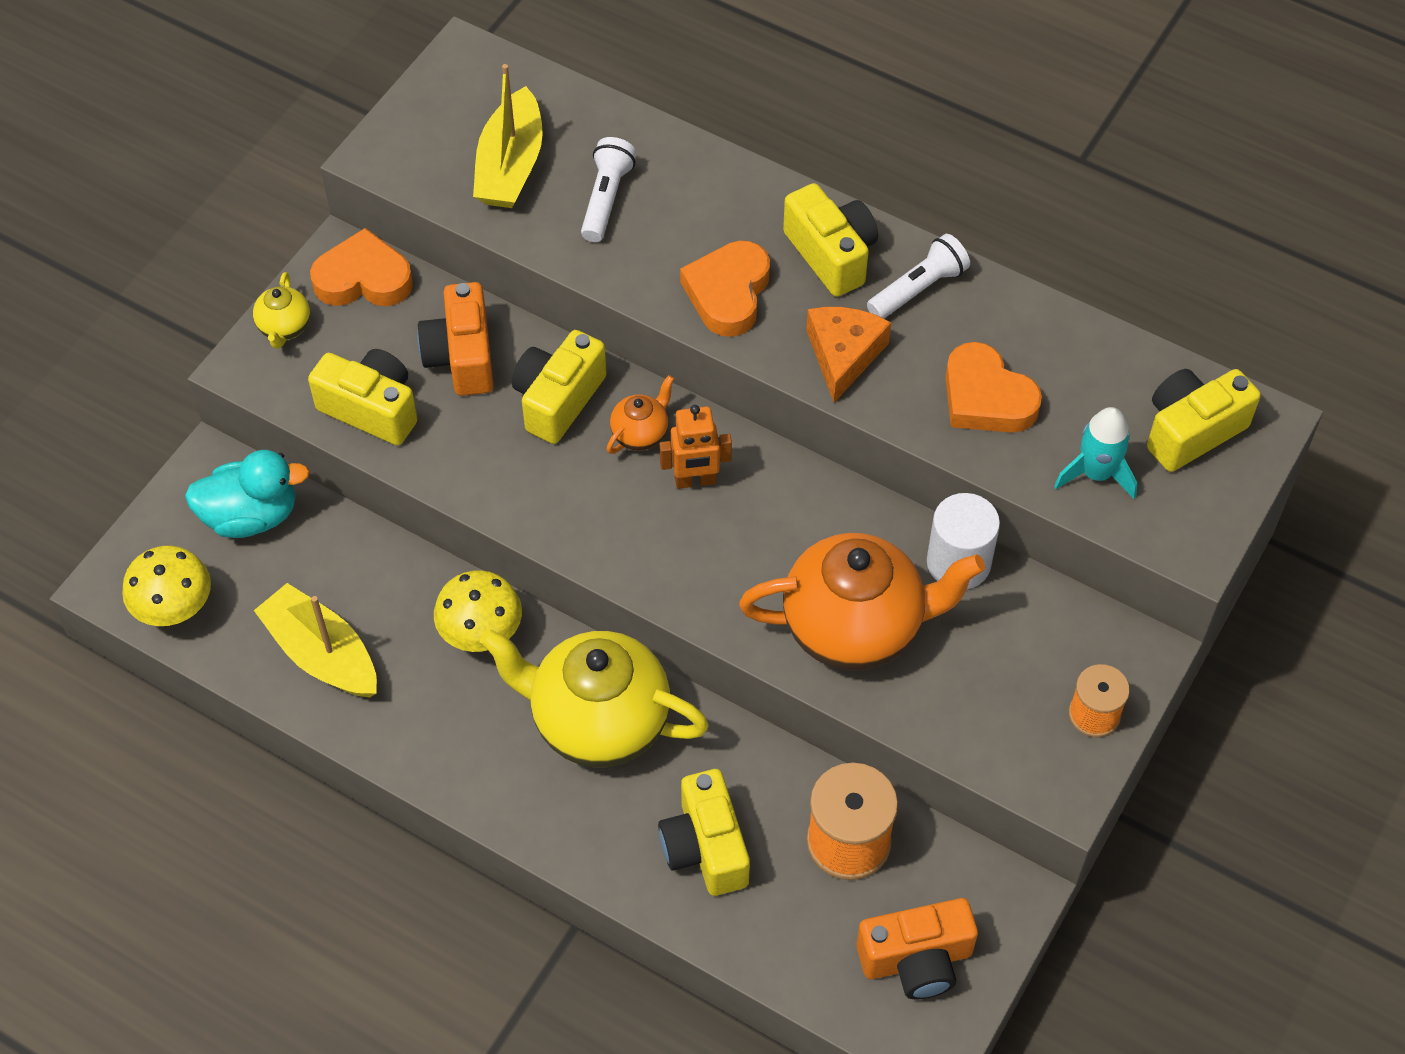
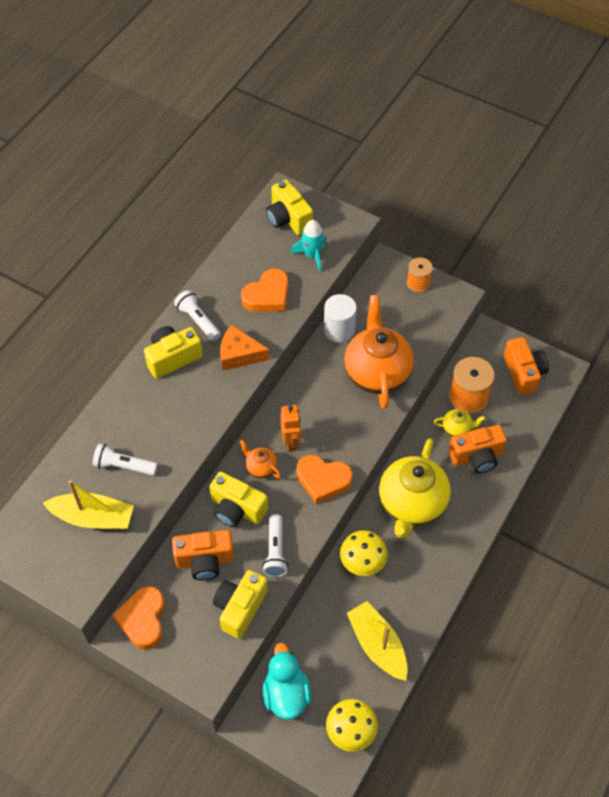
camera: 90 degrees left, 0 degrees up
yellow teapot [253,272,310,349] -> yellow teapot moved to [433,409,486,437]
yellow boat [254,583,377,698] -> yellow boat turned 105 degrees clockwise [347,601,408,681]
yellow camera [658,769,750,896] -> orange camera [448,425,507,473]
orange heart [680,241,770,337] -> orange heart moved to [297,455,353,504]
none -> white flashlight [262,514,288,577]

